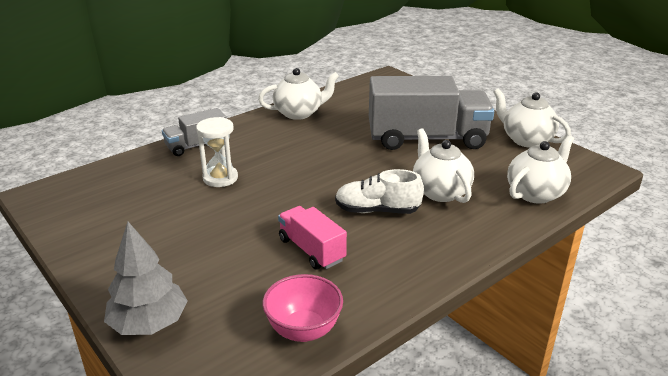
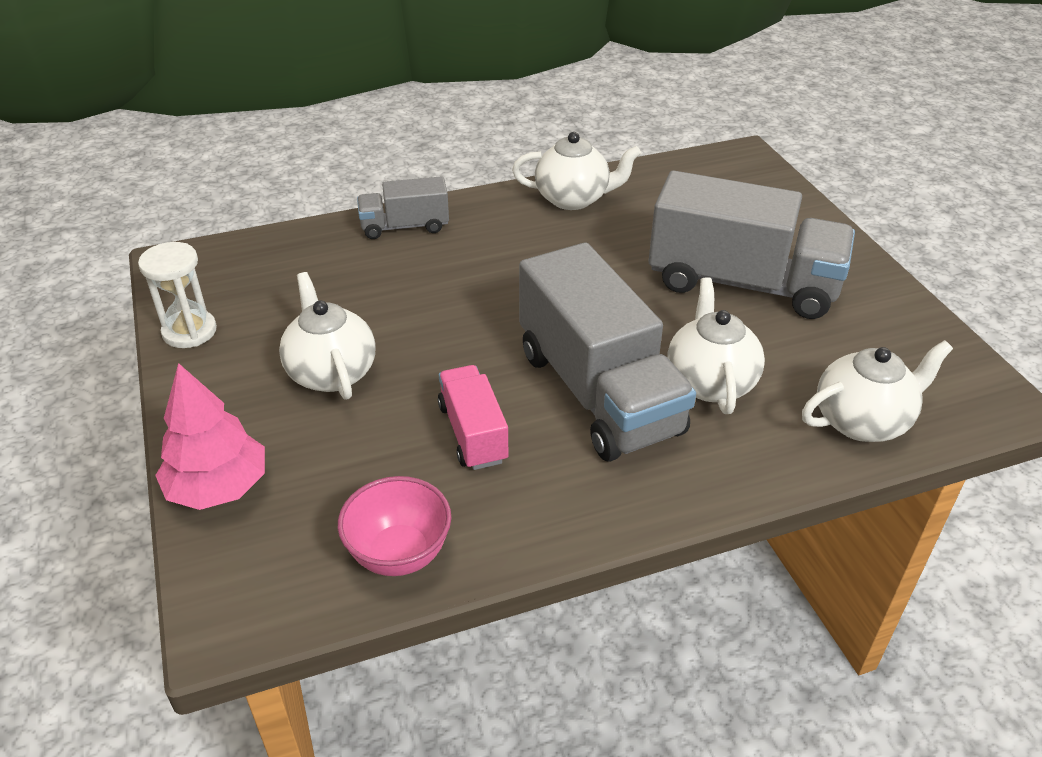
camera: 20 degrees right, 10 degrees up
grey tree [104,222,188,335] -> pink tree [155,363,265,510]
white hourglass [196,117,238,187] -> white hourglass moved to [138,242,217,348]
white shoe [335,169,424,214] -> grey truck [519,242,696,462]
white teapot [494,89,571,148] -> white teapot moved to [279,272,376,400]

